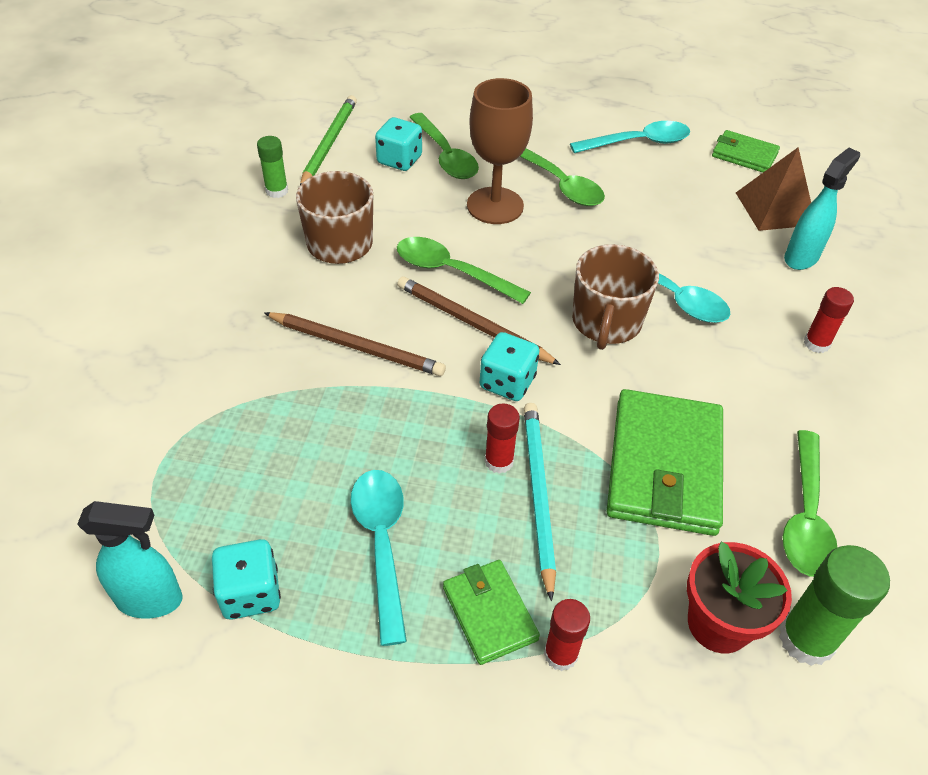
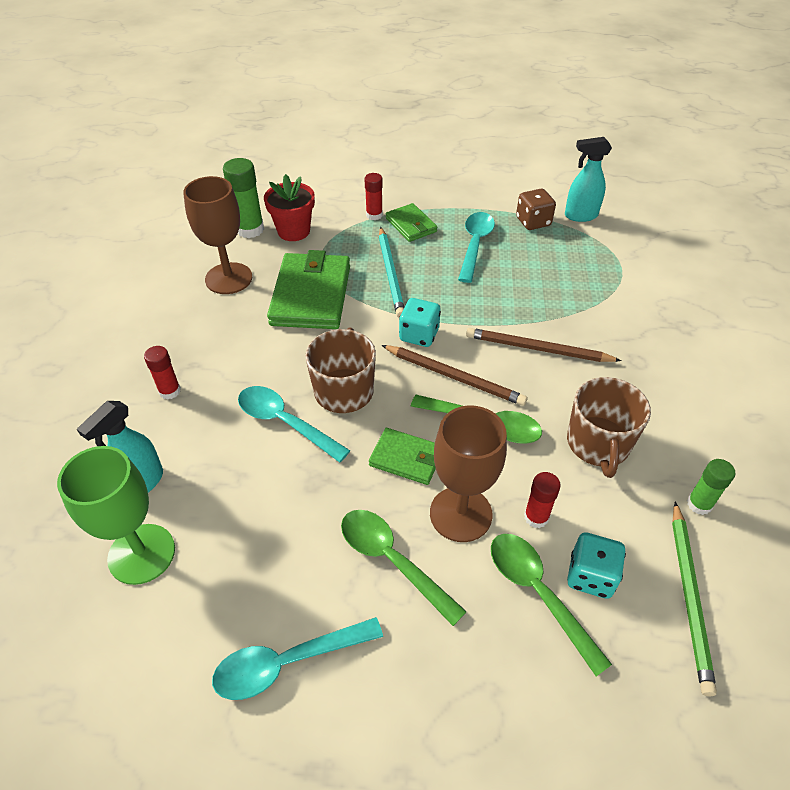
camera: 175 degrees right, 0 degrees up
turquoise dice [212,539,281,620] -> brown dice [516,189,556,230]
turquoise spoon [351,470,407,646] -> turquoise spoon turned 150 degrees counterclockwise [458,212,495,283]
red glue stick [485,403,520,474] -> red glue stick moved to [524,472,561,528]
green wallet [712,130,780,172] -> green wallet moved to [369,428,436,485]
brown pyramid [736,147,811,231] -> green goblet [57,446,175,585]
green spoon [783,430,838,577] -> brown goblet [183,176,252,294]

